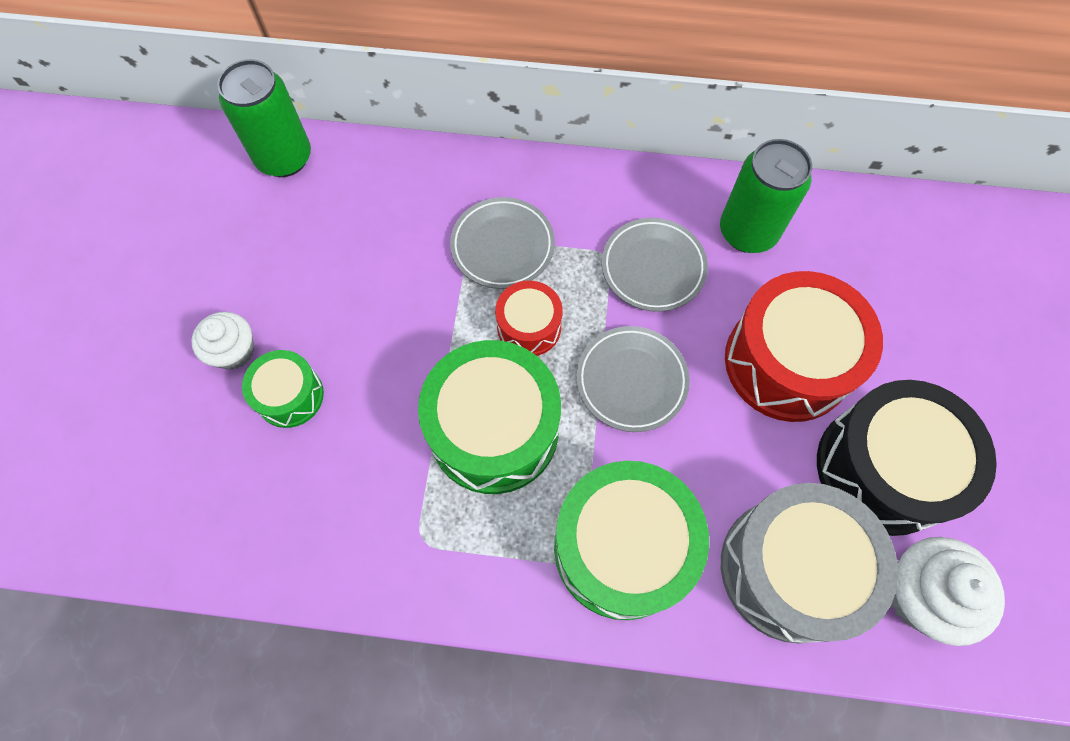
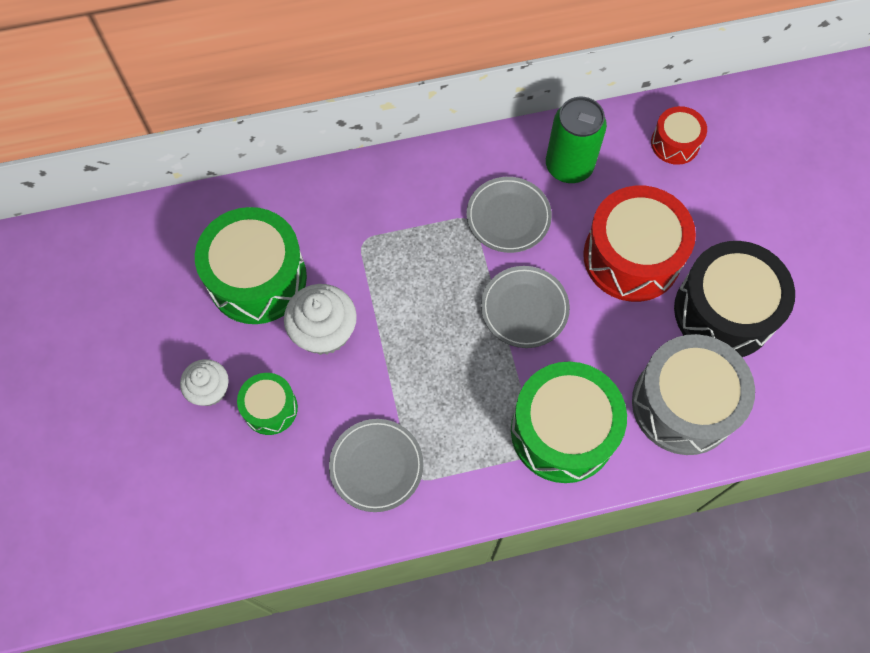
camera: 20 degrees left, 0 degrees up
green can [217,59,311,177] -> none
green drum [418,340,561,494] -> green drum moved to [195,207,307,324]
grey plate [450,197,555,289] -> grey plate moved to [329,419,424,512]
red drum [495,281,563,356] -> red drum moved to [651,106,707,165]
white cupcake [891,537,1005,646] -> white cupcake moved to [284,284,357,355]

